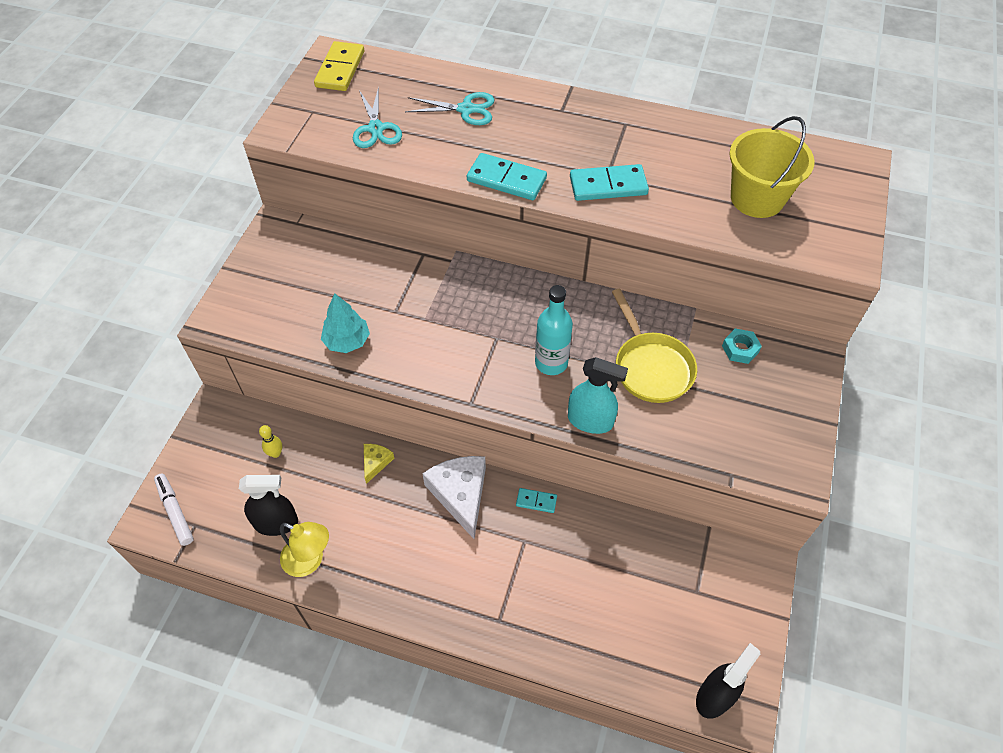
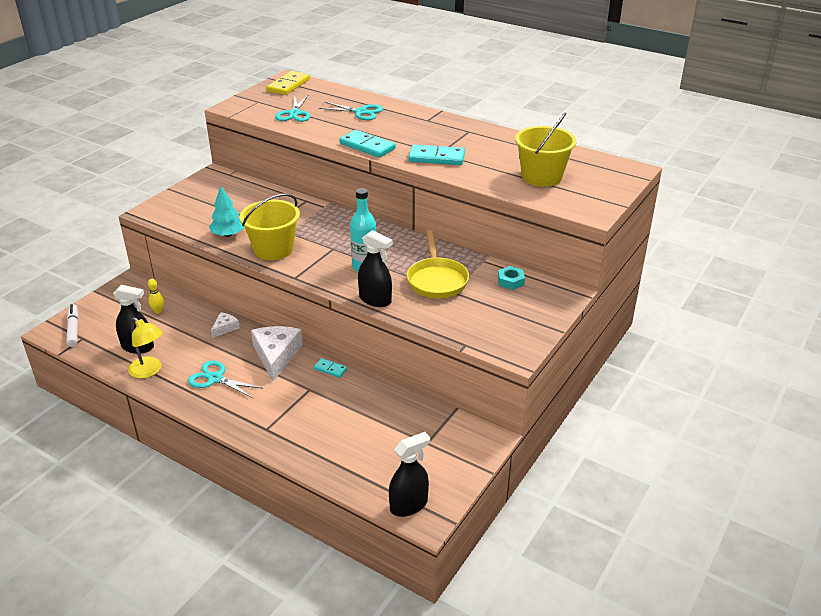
camera: 15 degrees right, 20 degrees down
yellow cheese [364,444,394,484] -> white cheese [211,312,240,338]
turquoise spray bottle [568,357,628,434] -> black spray bottle [358,230,393,307]
none -> turquoise scissors [188,360,264,399]
none -> yellow bucket [240,194,300,260]

